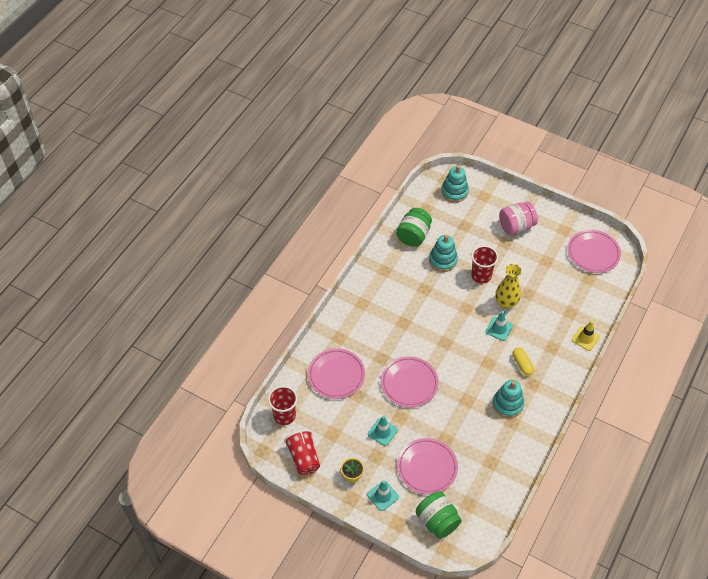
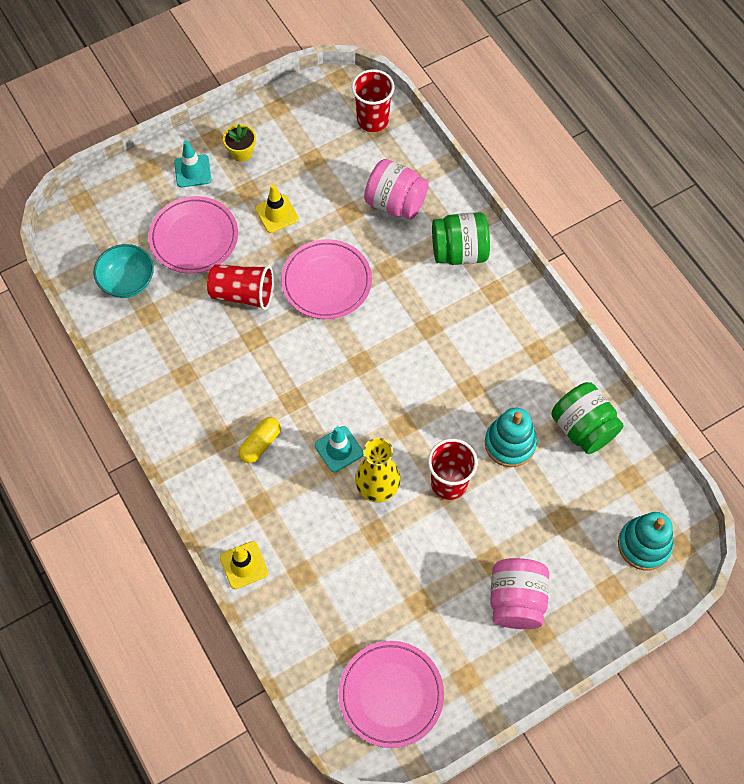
camera: 120 degrees right, 10 degrees up
red cup [284,429,320,475] -> red cup moved to [207,264,274,310]
pink plate [308,348,365,399] -> pink jar [364,159,429,220]
turquoise traffic cone [368,416,398,446] -> yellow traffic cone [255,184,299,233]
green jar [416,491,462,539] -> green jar moved to [432,212,490,265]
turquoise stacking toy [492,380,524,418] -> none
yellow capsule [512,347,534,376] -> yellow capsule turned 60 degrees counterclockwise [238,417,281,463]
none -> turquoise bowl [94,244,154,298]

